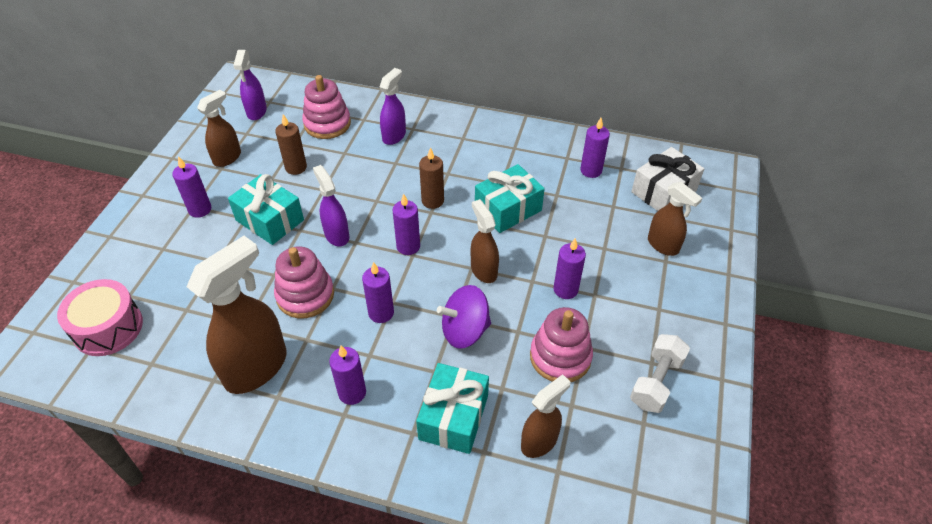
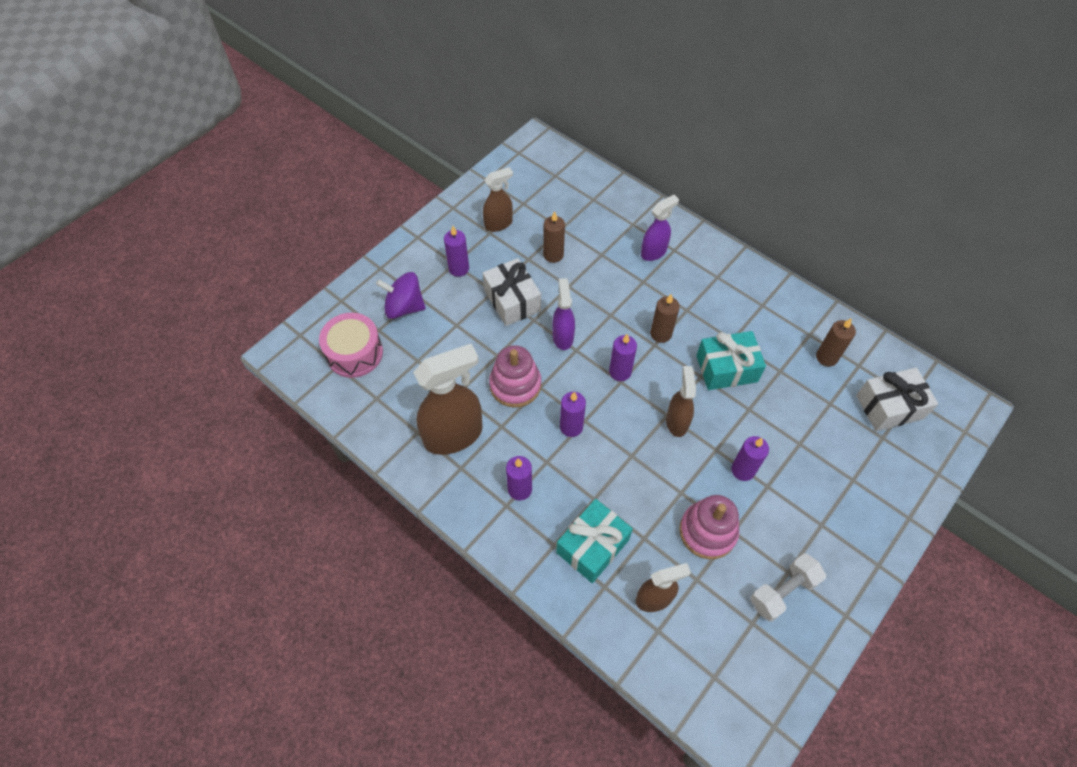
camera: 25 degrees right, 10 degrees up
turquoise gift [228,174,304,245] -> white gift [483,258,541,326]
purple spray bottle [233,50,267,120] -> none
pink stacking toy [302,75,351,139] -> none
purple spinning top [437,285,491,349] -> purple spinning top moved to [376,272,426,319]
purple candle [580,118,610,178] -> brown candle [816,319,856,366]
brown spray bottle [648,182,702,256] -> none

